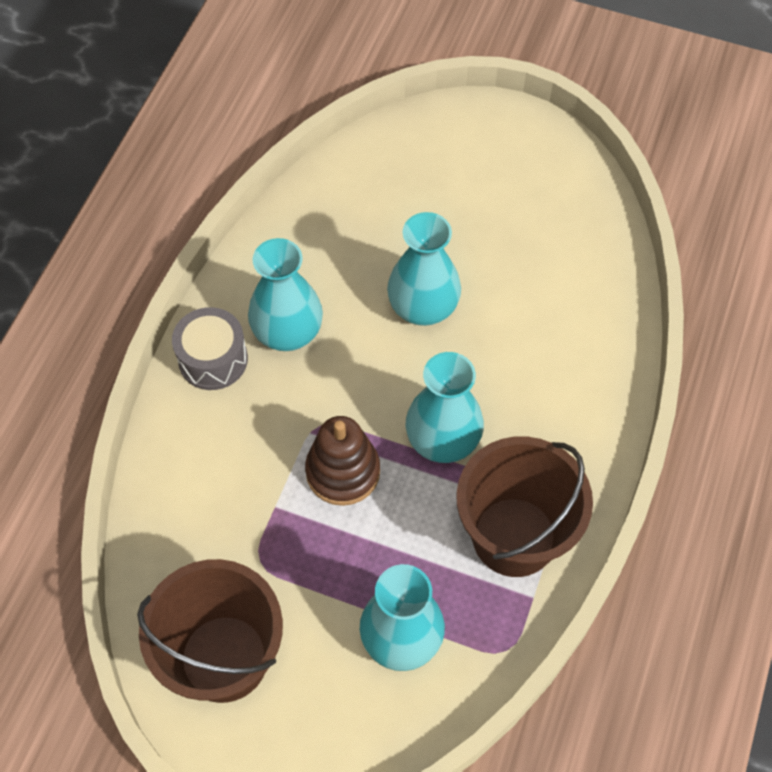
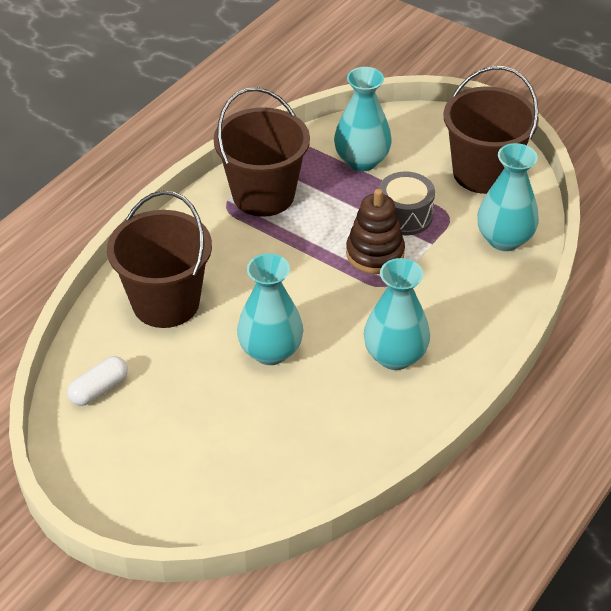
camera: 165 degrees left, 15 degrees down
grey drum [172,307,248,390] -> grey drum moved to [379,172,435,235]
turquoise vase [406,352,484,463] -> turquoise vase moved to [477,143,539,251]
none -> white capsule [67,356,128,406]
none -> brown bucket [107,191,212,328]

